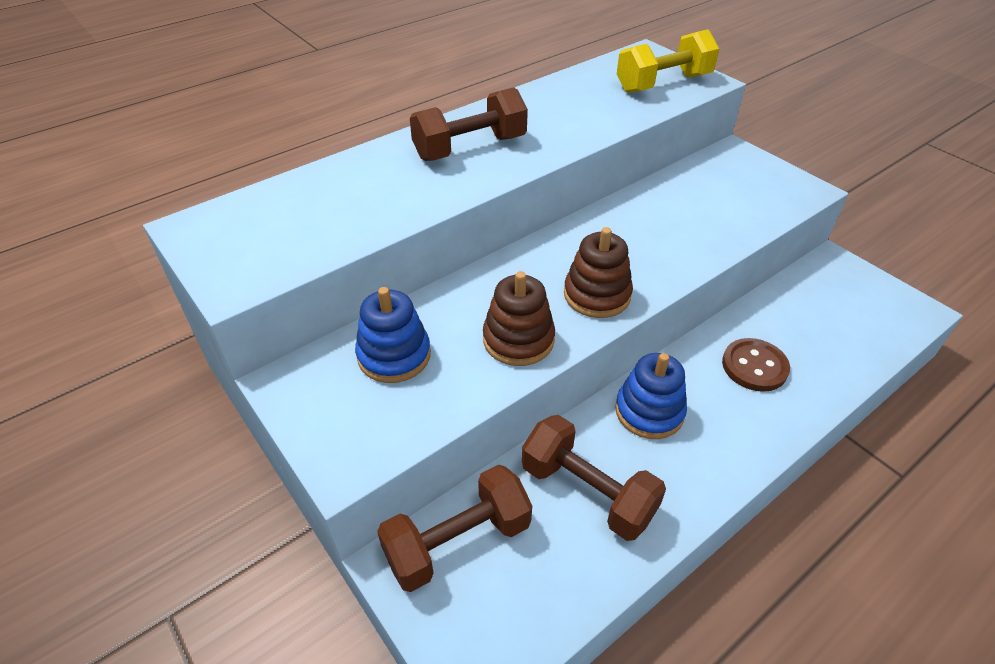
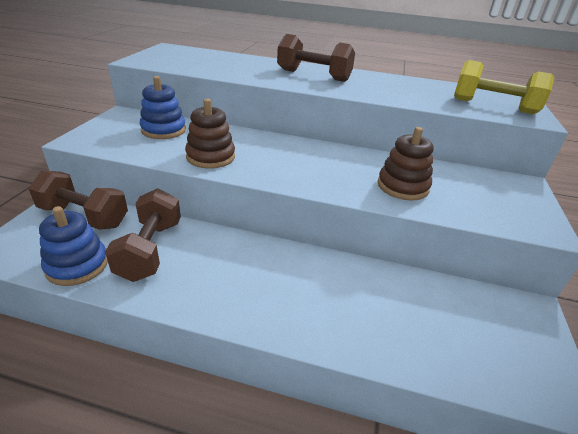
camera: 50 degrees right, 10 degrees down
brown stacking toy [564,227,633,318] -> brown stacking toy moved to [378,127,434,200]
blue stacking toy [615,353,687,439] -> blue stacking toy moved to [39,206,108,286]
brown button [722,338,790,392] -> none

